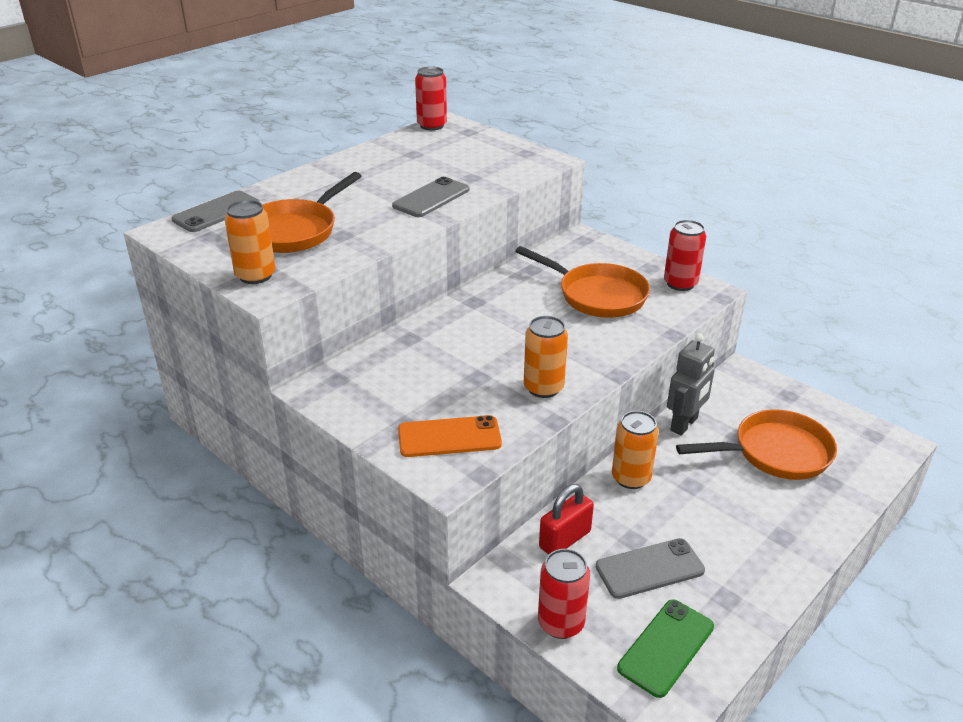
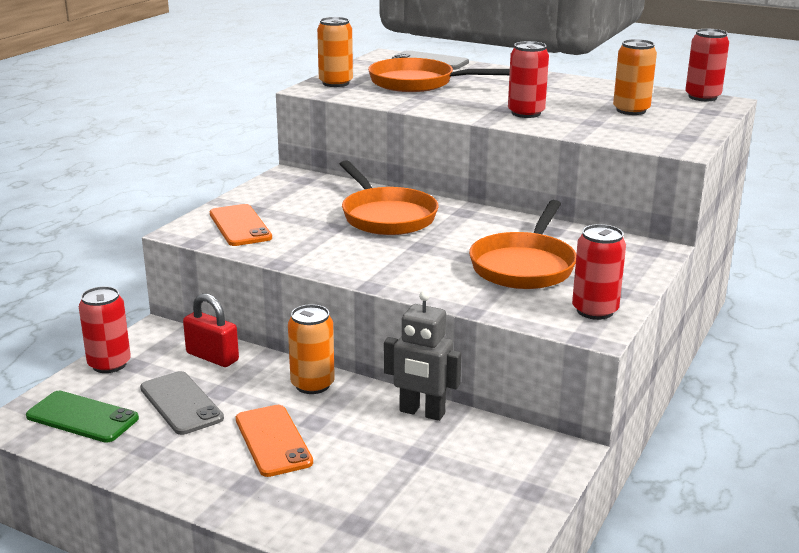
camera: 75 degrees right, 10 degrees down
grey phone [392,177,469,217] -> red can [508,41,549,118]
orange can [524,316,568,398] -> orange can moved to [613,39,657,115]
orange pan [676,409,837,480] -> orange pan moved to [340,160,439,235]
none -> orange phone [236,405,313,477]

